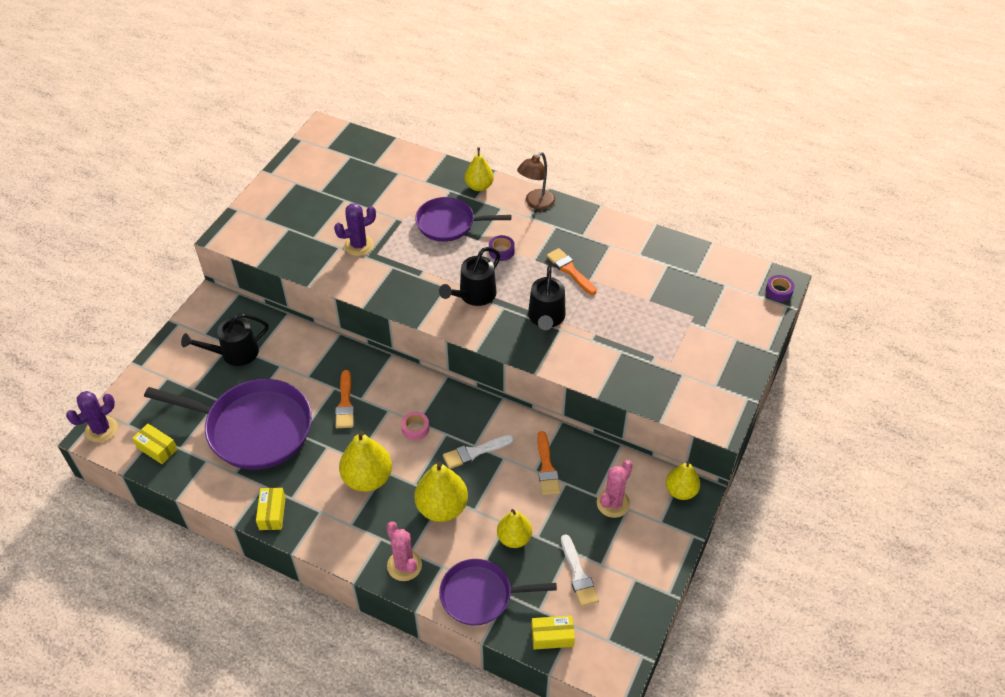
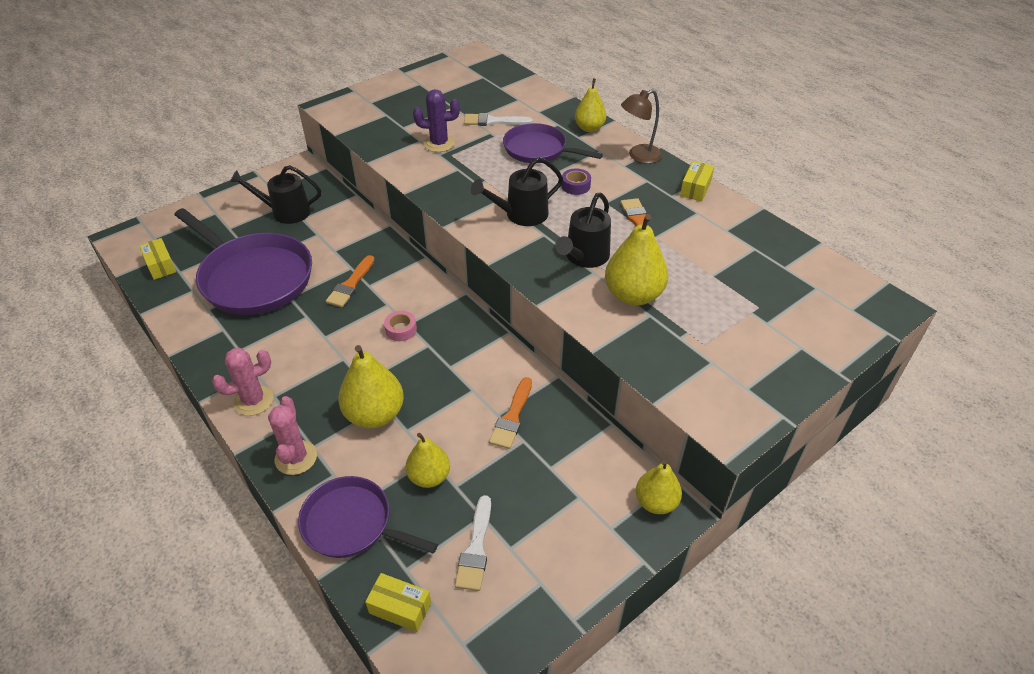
camera: 25 degrees right, 5 degrees down
purple cactus [66,391,118,443] -> none
yellow box [256,488,286,530] -> yellow box moved to [680,161,714,201]
yellow pear [339,431,392,492] -> yellow pear moved to [605,214,668,306]
white brush [443,435,514,469] -> white brush moved to [464,113,532,126]
pink cactus [597,460,633,518] -> pink cactus moved to [212,348,273,416]
purple tape [766,275,795,302] -> none

